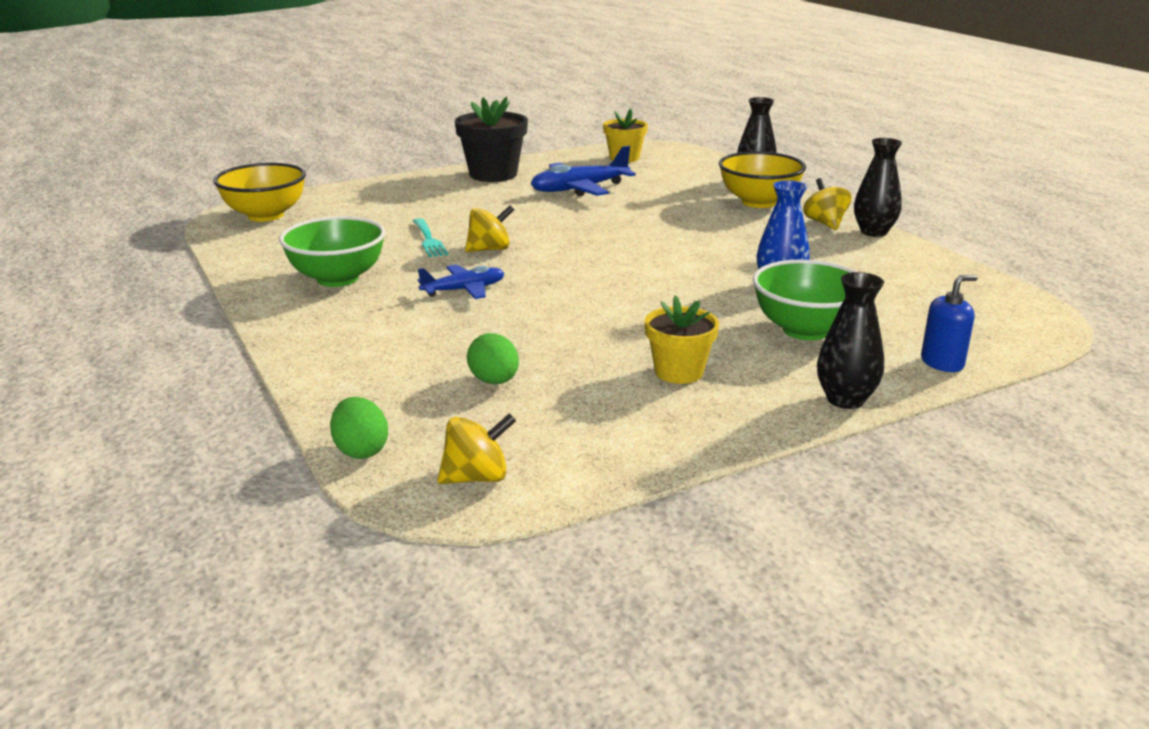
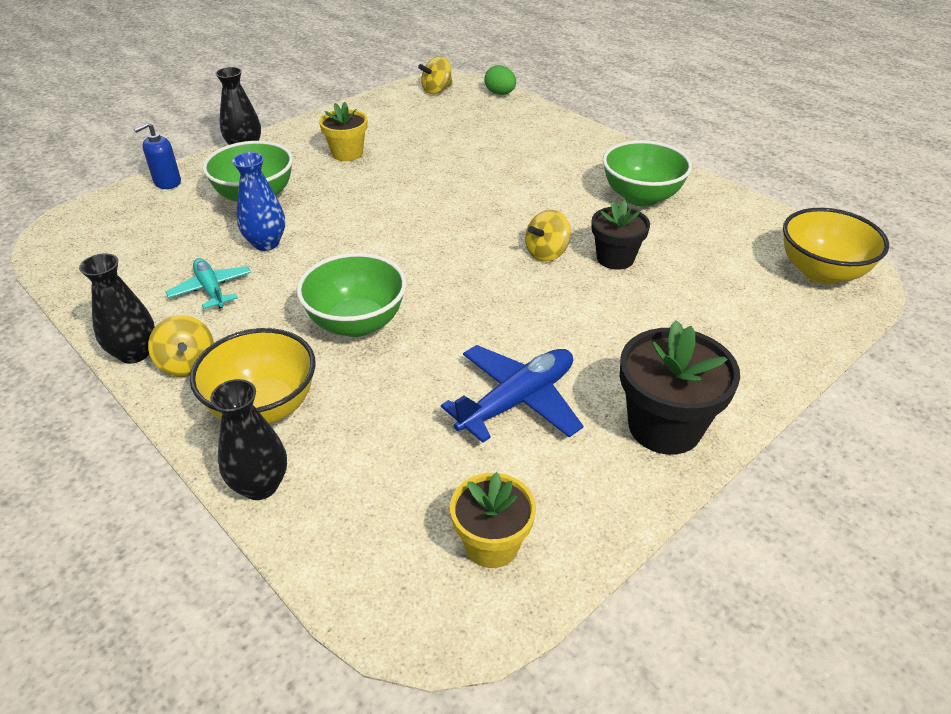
camera: 165 degrees right, 15 degrees up
turquoise fork [413,218,448,257] -> black flower pot [591,200,650,270]
blue plane [418,265,505,299] -> none
green egg [467,333,519,384] -> none
none -> turquoise plane [165,258,251,309]
none -> green bowl [297,253,406,337]

